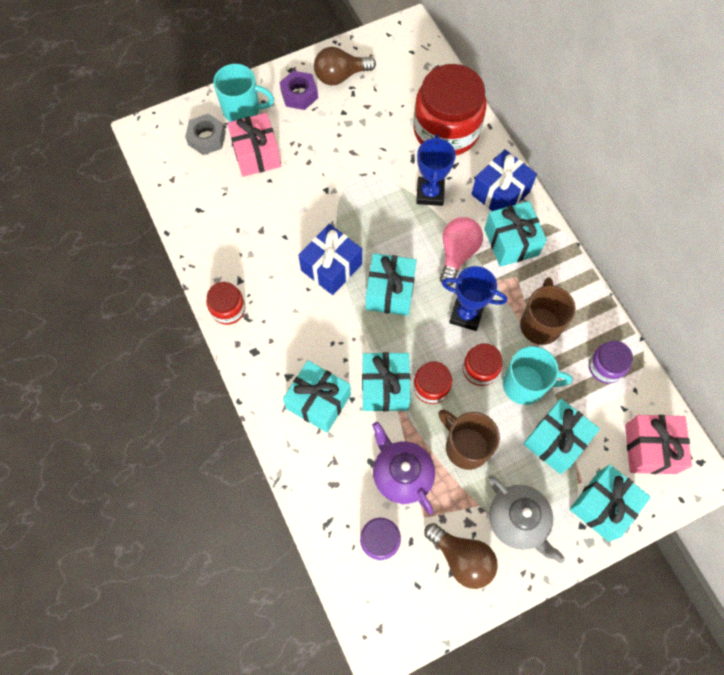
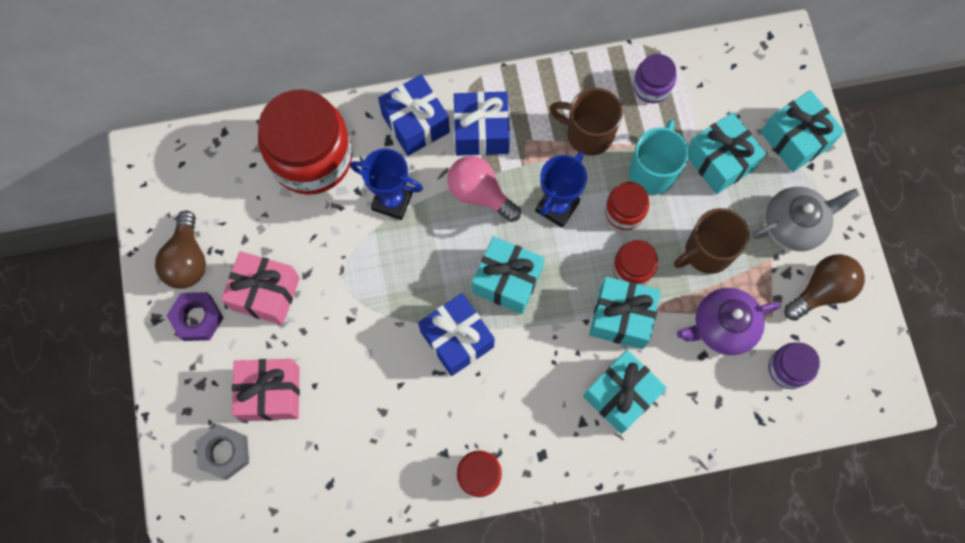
camera: 75 degrees left, 5 degrees up
turquoise mug [213,64,274,122] -> none
turquoise gift [484,201,547,267] -> blue gift [454,91,510,156]
pink gift [625,415,692,474] -> pink gift moved to [221,251,300,325]

